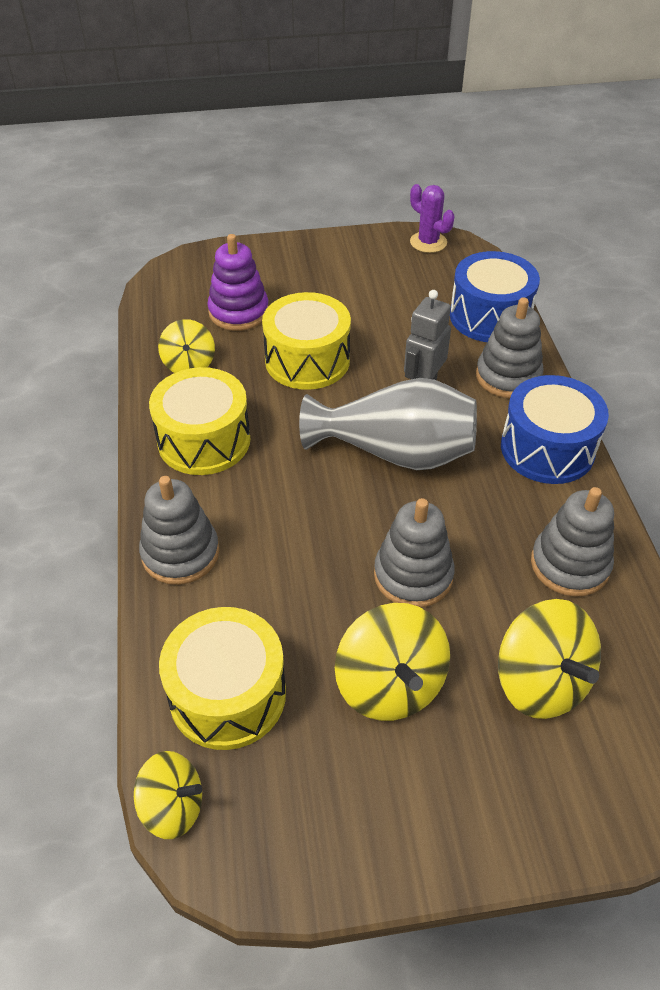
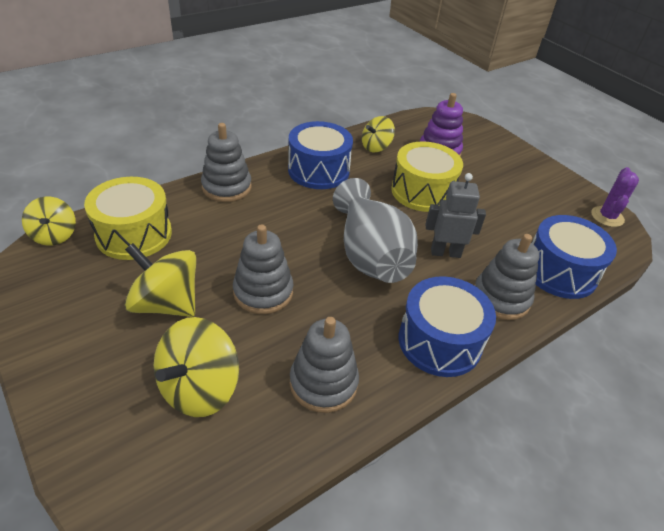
camera: 60 degrees right, 5 degrees down
yellow drum [149,367,250,475] -> blue drum [288,121,353,189]
yellow spinning top [335,603,450,721] -> yellow spinning top turned 75 degrees clockwise [125,243,196,317]

